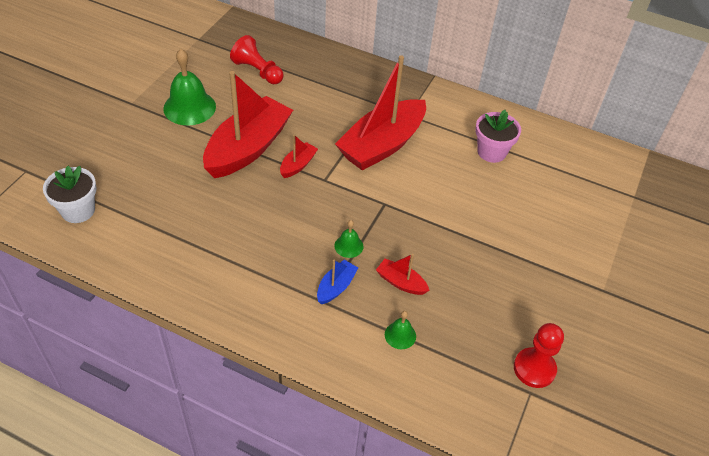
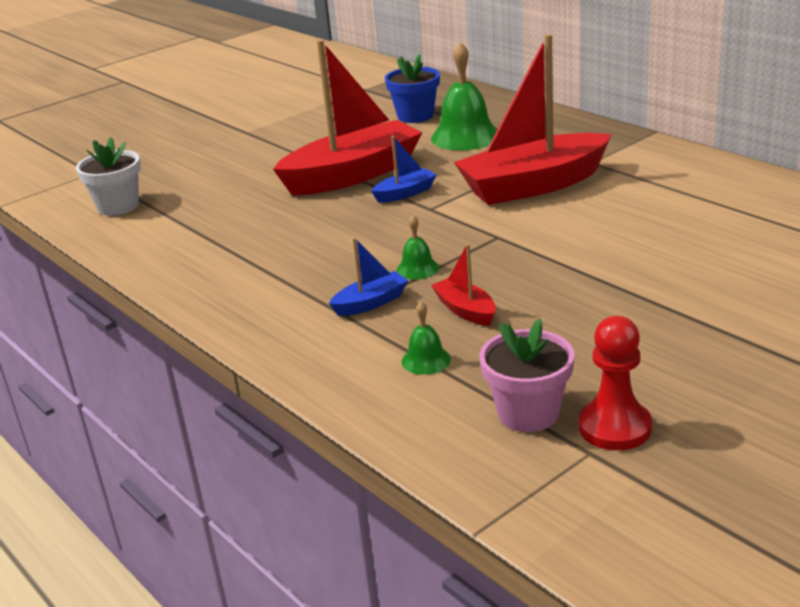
camera: 30 degrees right, 20 degrees down
green bell [163,49,216,125] -> green bell moved to [431,42,497,150]
red pawn [230,35,284,84] -> blue flower pot [385,54,440,123]
red boat [280,135,318,178] -> blue boat [371,136,437,203]
pink flower pot [475,110,521,163] -> pink flower pot moved to [480,318,575,432]

